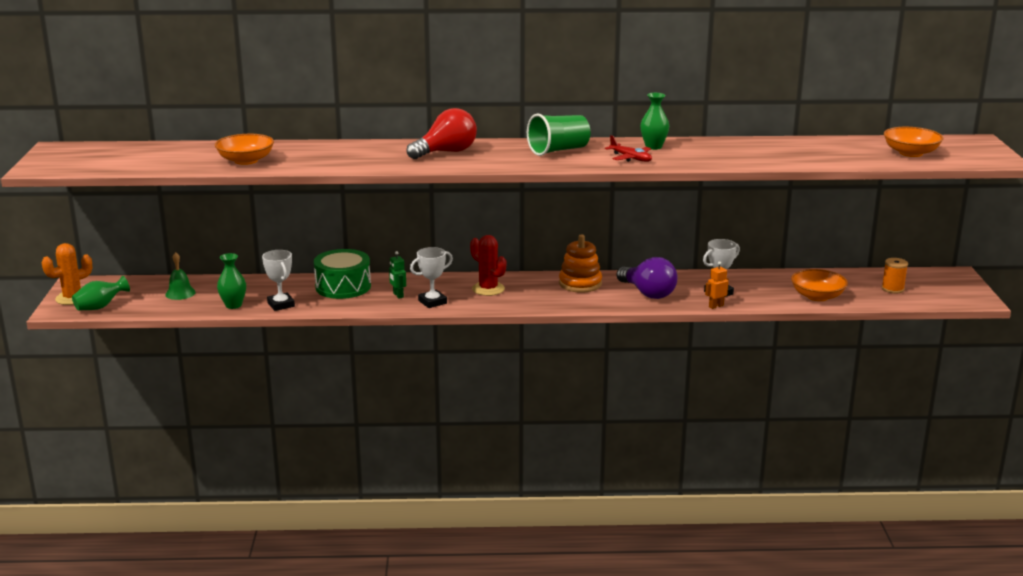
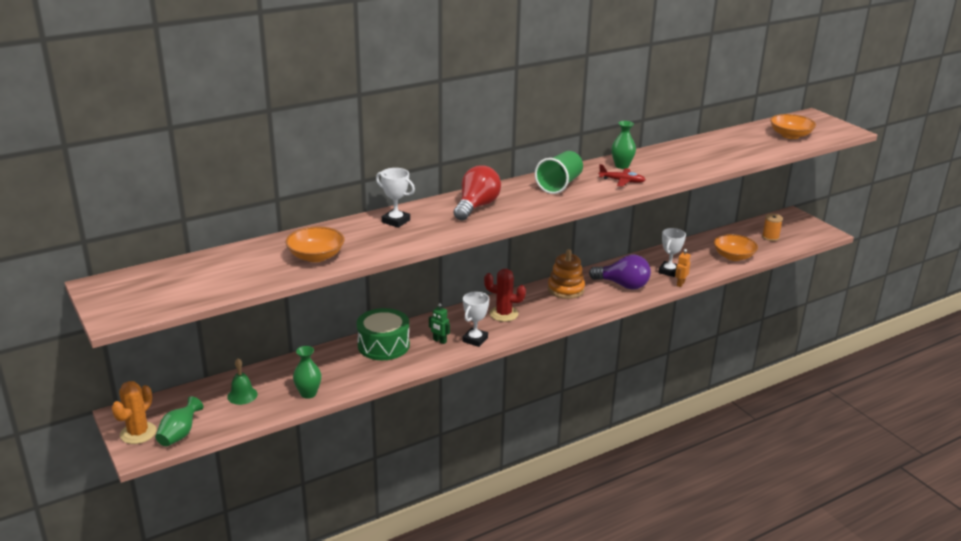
camera: 30 degrees left, 5 degrees up
white trophy [262,250,295,311] -> white trophy moved to [376,168,415,228]

